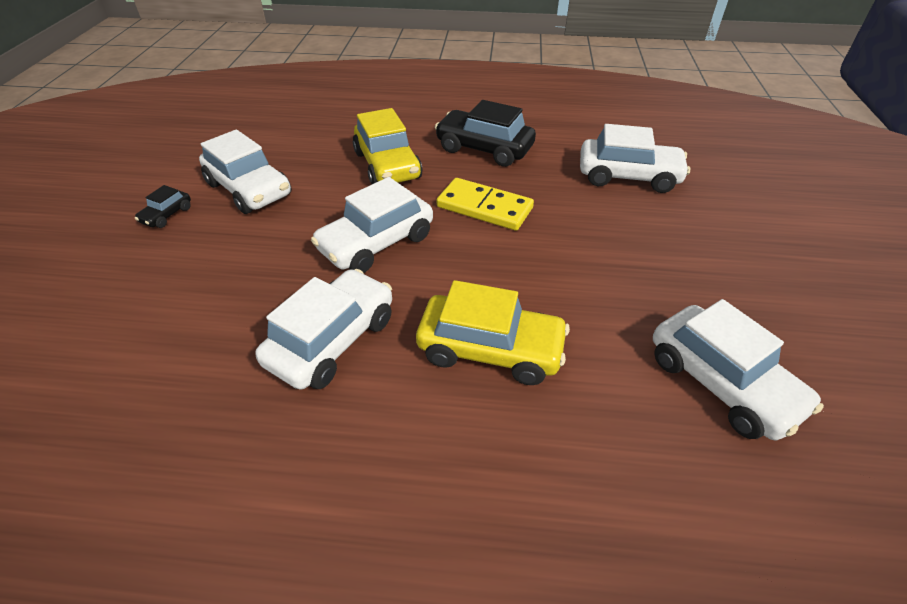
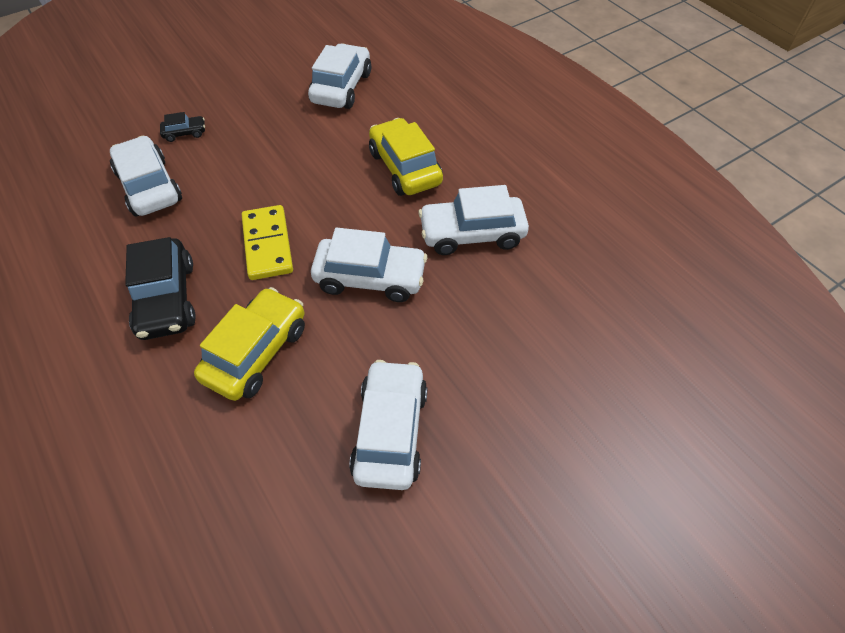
camera: 130 degrees left, 10 degrees up
black car [135,185,191,228] -> black car moved to [160,112,205,142]

